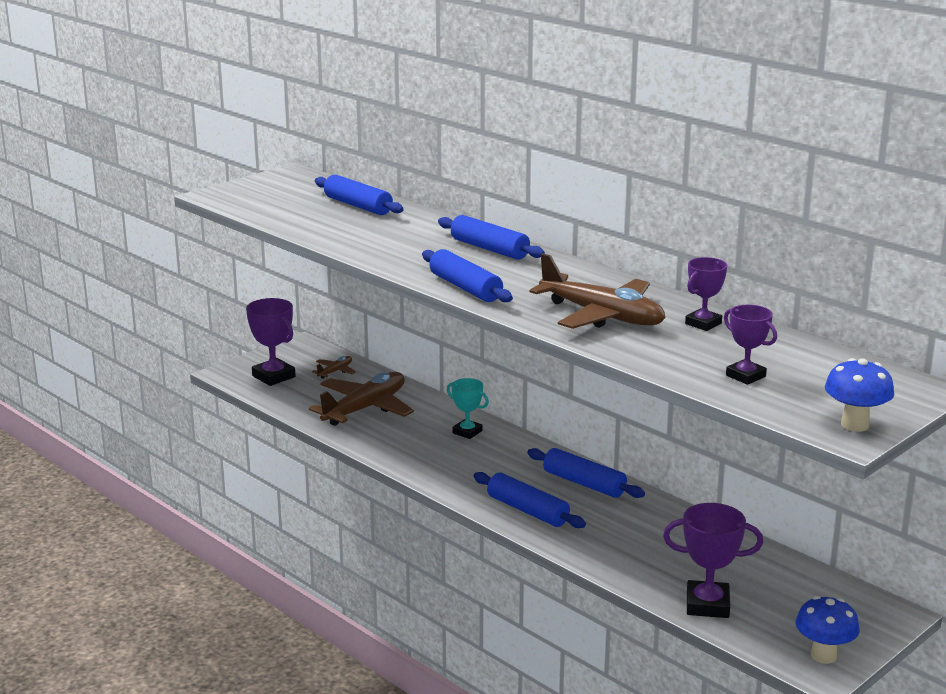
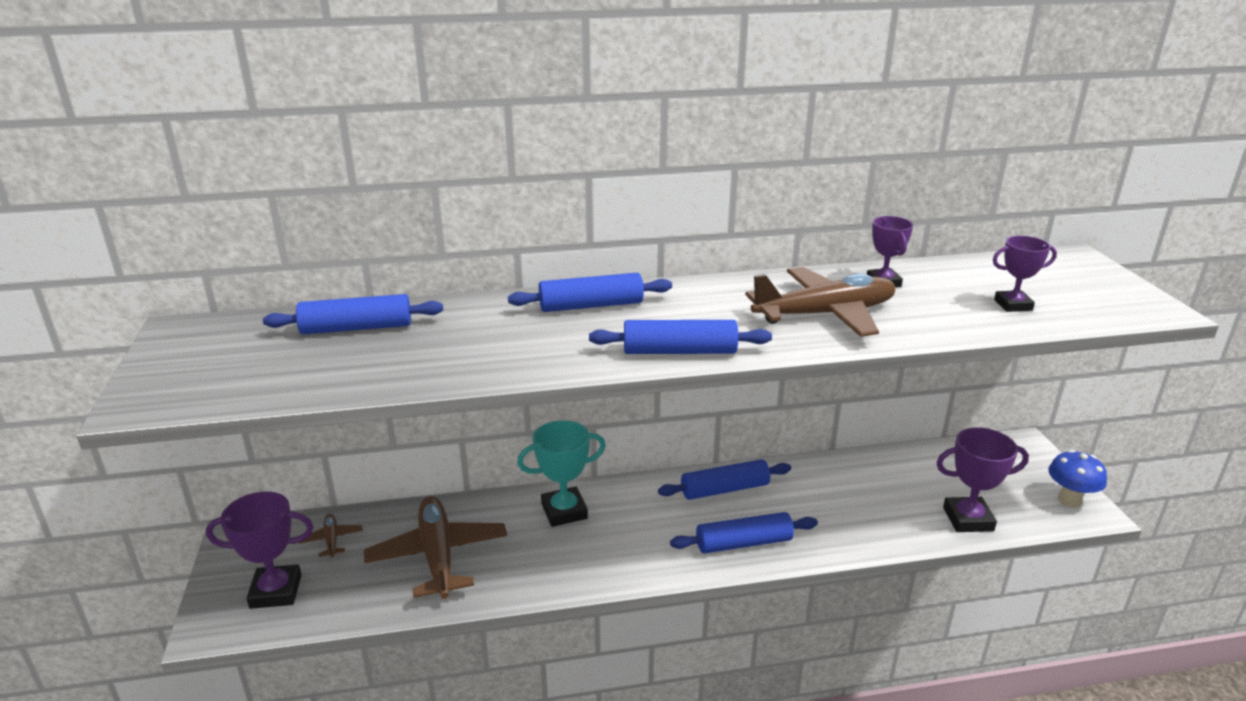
camera: 55 degrees left, 5 degrees up
turquoise trophy [447,378,489,439] -> turquoise trophy [517,420,606,527], size x1.56
purple trophy [663,503,763,618] -> purple trophy turned 45 degrees clockwise [936,427,1029,532]
blue mushroom [825,358,894,432] -> none

